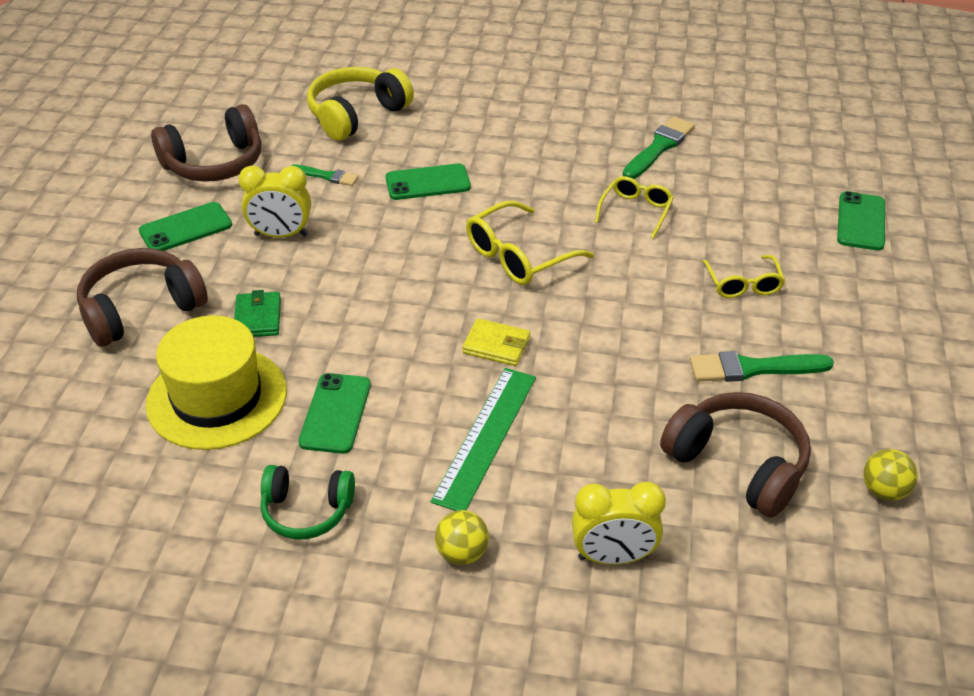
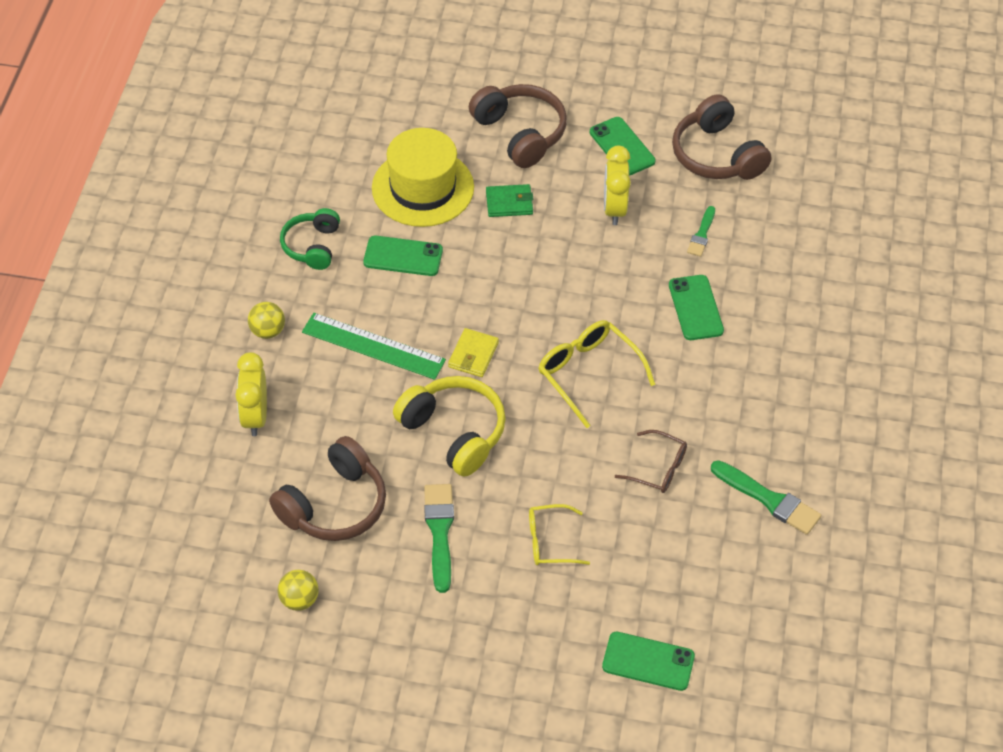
camera: 90 degrees right, 10 degrees up
yellow headphones [307,67,414,141] -> yellow headphones moved to [393,376,506,477]
yellow glasses [595,176,674,239] -> brown glasses [615,430,687,493]

